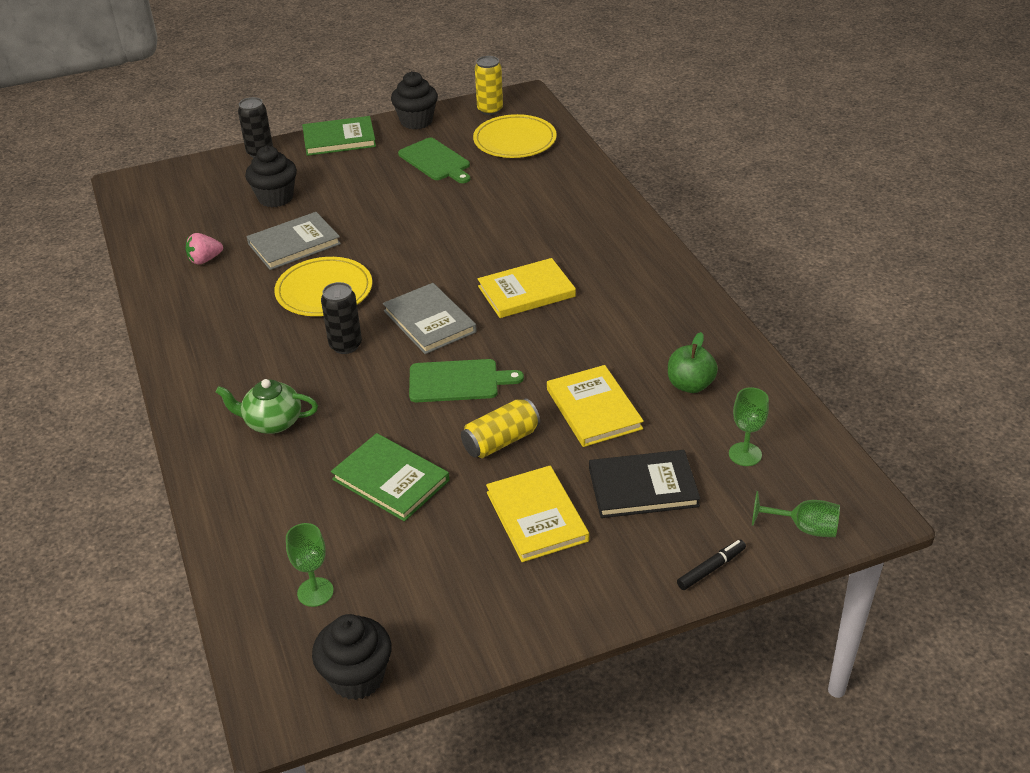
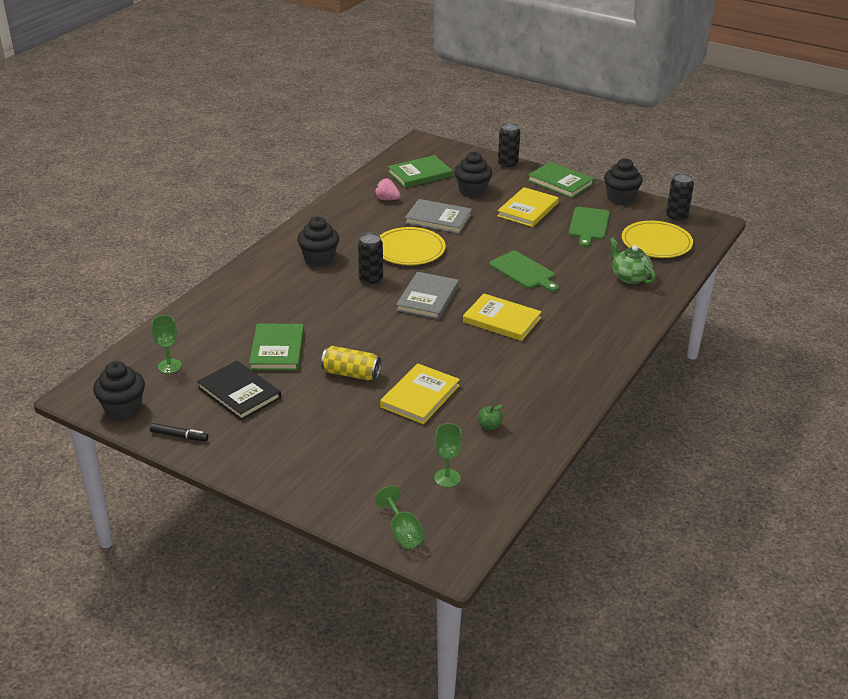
camera: 50 degrees right, 5 degrees down
green teapot [216,379,318,434] -> green teapot moved to [610,238,656,284]
green cutting board [409,359,524,402] -> green cutting board moved to [489,251,559,292]
yellow can [475,56,503,115] -> black can [666,173,694,222]
yellow book [486,466,589,562] -> yellow book moved to [497,187,559,227]
black book [589,450,700,518] -> black book moved to [197,361,281,421]
green apple [668,332,718,393] -> green apple [478,405,503,430], size x0.62
black marker [677,540,746,590] -> black marker moved to [150,423,208,441]
none -> black cupcake [297,217,339,267]
none -> green book [388,155,453,188]

